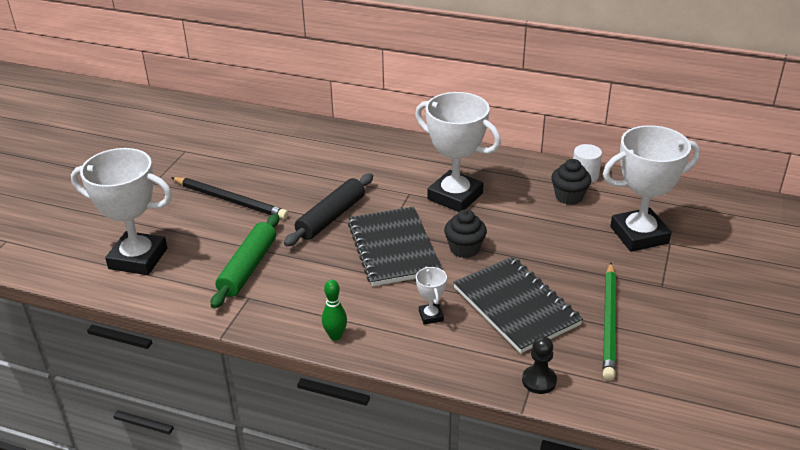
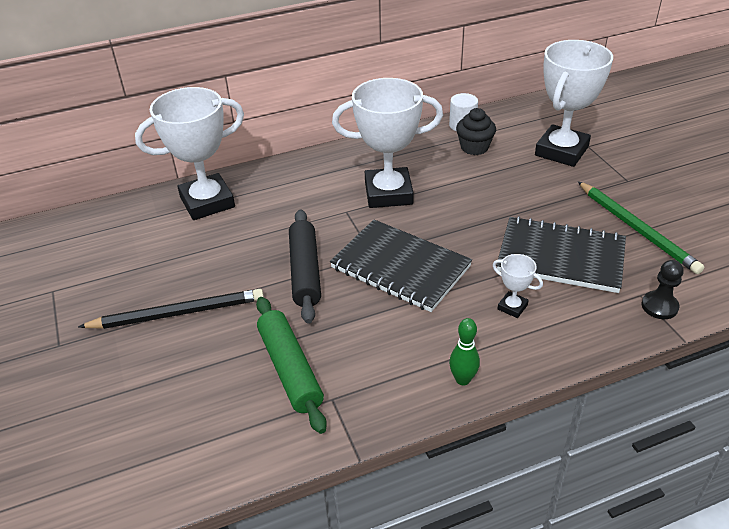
camera: 40 degrees left, 5 degrees up
white trophy [71,148,172,275] -> white trophy moved to [135,87,244,220]
black cupcake [444,209,487,258] -> none

